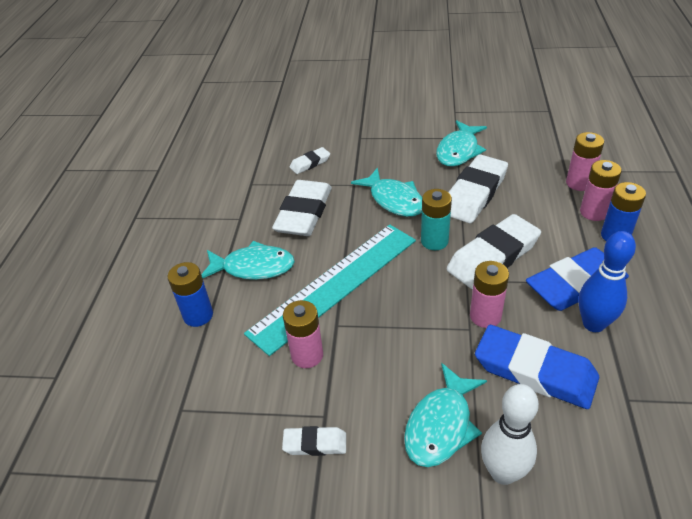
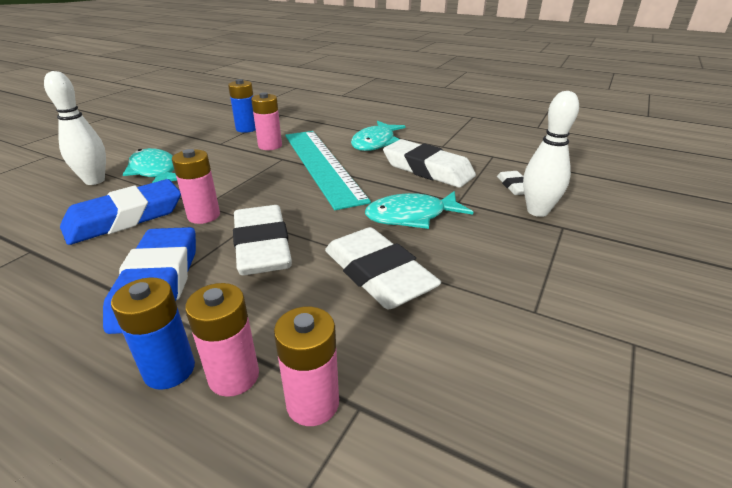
camera: 110 degrees right, 10 degrees down
blue battery [167,262,213,327] -> blue battery moved to [228,79,256,133]
white eraser [282,426,346,456] -> none
turquoise battery [421,189,452,250] -> none
turquoise fish [436,120,487,167] -> none
blue bowling pin [578,231,636,332] -> none
none -> white bowling pin [523,91,579,217]

